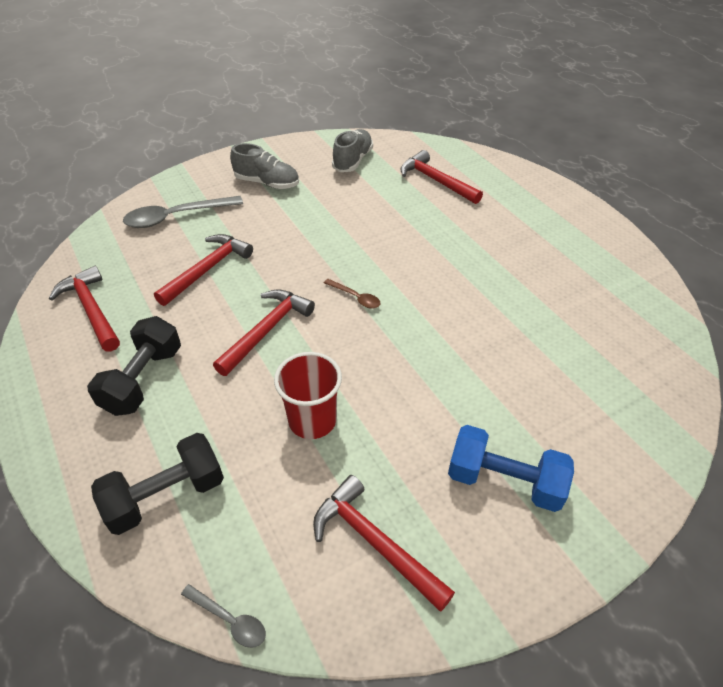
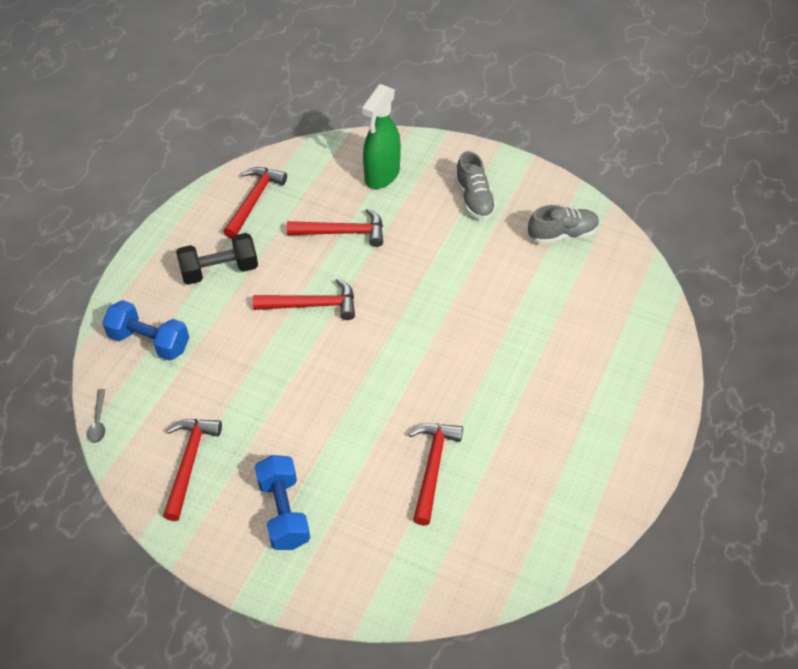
camera: 55 degrees right, 5 degrees up
black dumbbell [91,433,224,535] -> blue dumbbell [102,300,189,361]
grey spoon [123,196,243,228] -> green spray bottle [362,84,401,189]
red cup [274,352,342,439] -> none
brown spoon [324,279,380,309] -> none
red hammer [400,150,483,204] -> red hammer moved to [409,423,463,526]

